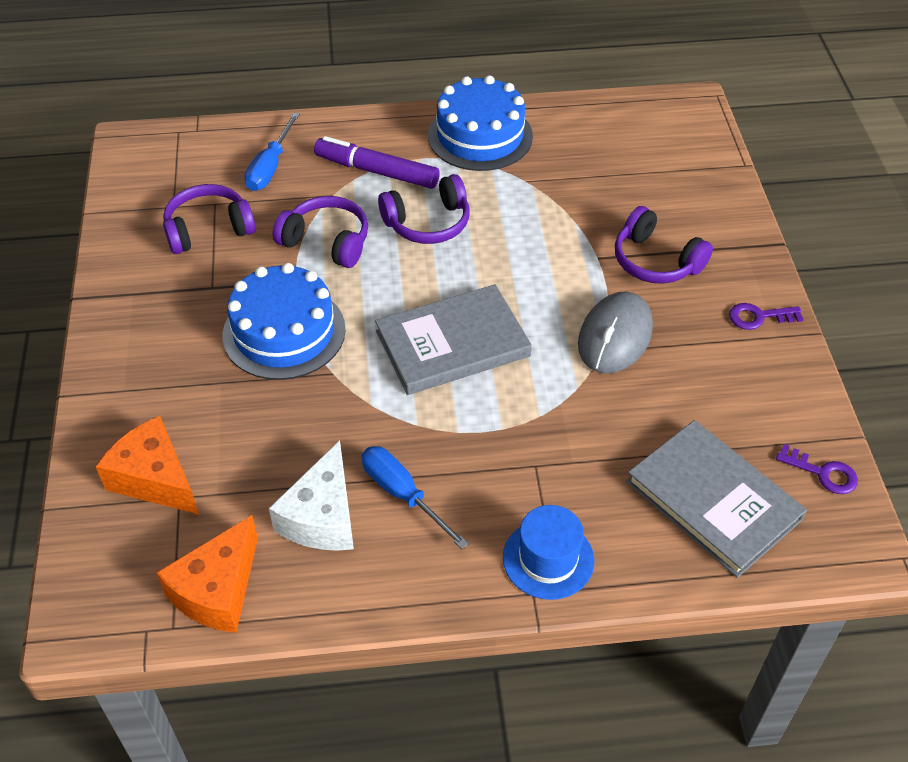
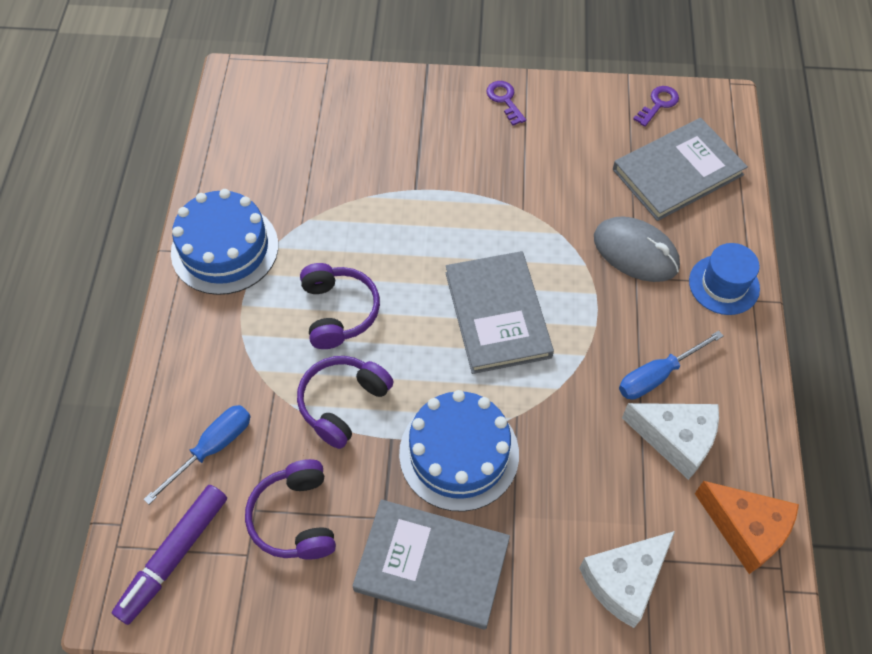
camera: 80 degrees left, 10 degrees up
orange cheese [96,416,199,514] -> white cheese [579,531,675,628]
blue screwdriver [244,113,300,191] -> blue screwdriver turned 75 degrees counterclockwise [143,405,251,505]
purple marker [314,136,440,189] -> purple marker moved to [112,485,227,625]
grey mouse [578,291,653,373] -> grey mouse moved to [594,216,680,282]
purple headphones [615,206,713,284] -> none
purple key [729,303,804,330] -> purple key turned 150 degrees clockwise [486,81,526,126]
none -> grey book [352,499,510,630]

